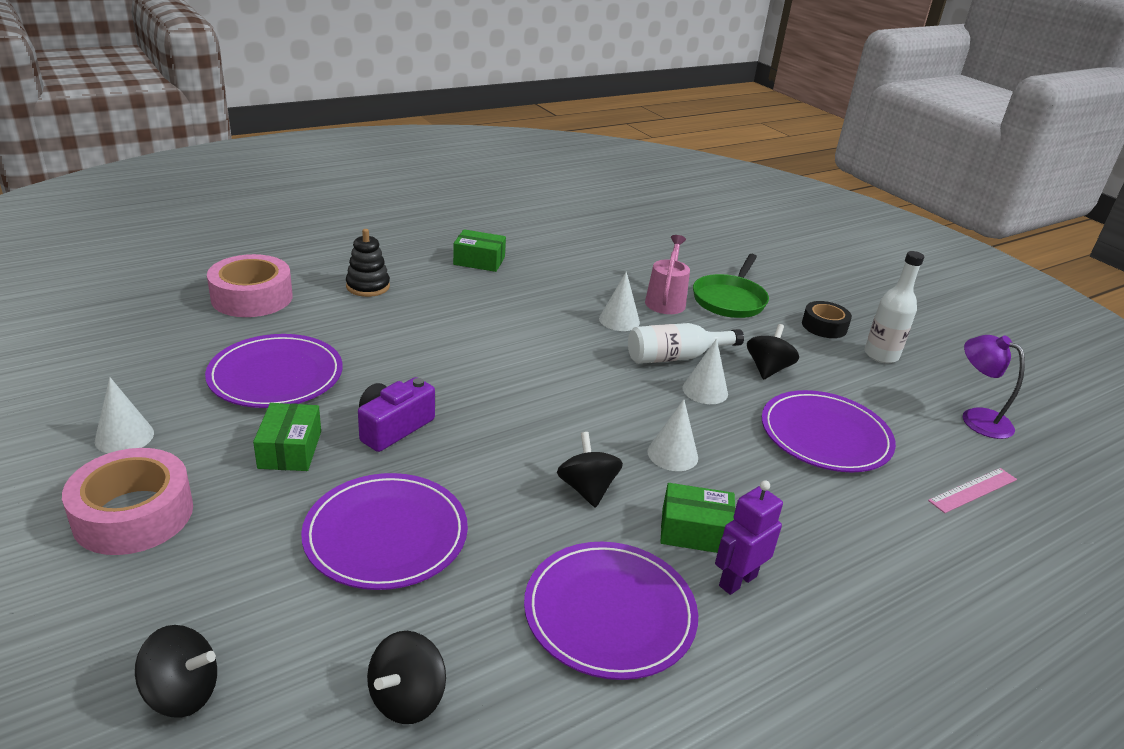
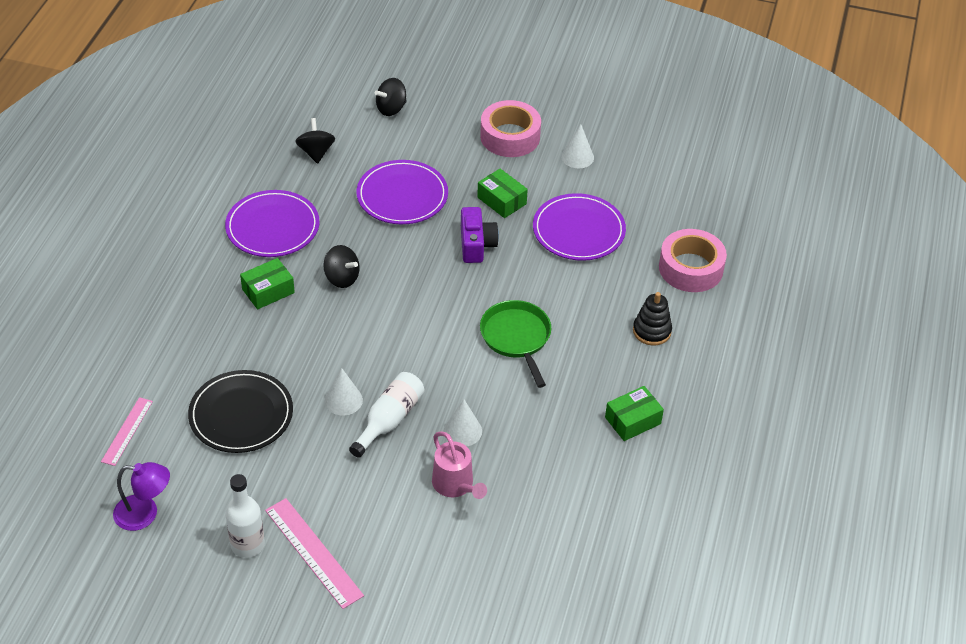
camera: 140 degrees right, 15 degrees up
white cone [647,399,698,471] -> none
green pan [693,254,769,318] -> green pan moved to [480,300,551,388]
purple robot [715,480,783,595] -> none
black spinning top [747,324,799,380] -> none
purple plate [762,390,896,472] -> black plate [188,370,293,453]
black tape [802,301,852,338] -> pink ruler [265,498,364,609]

